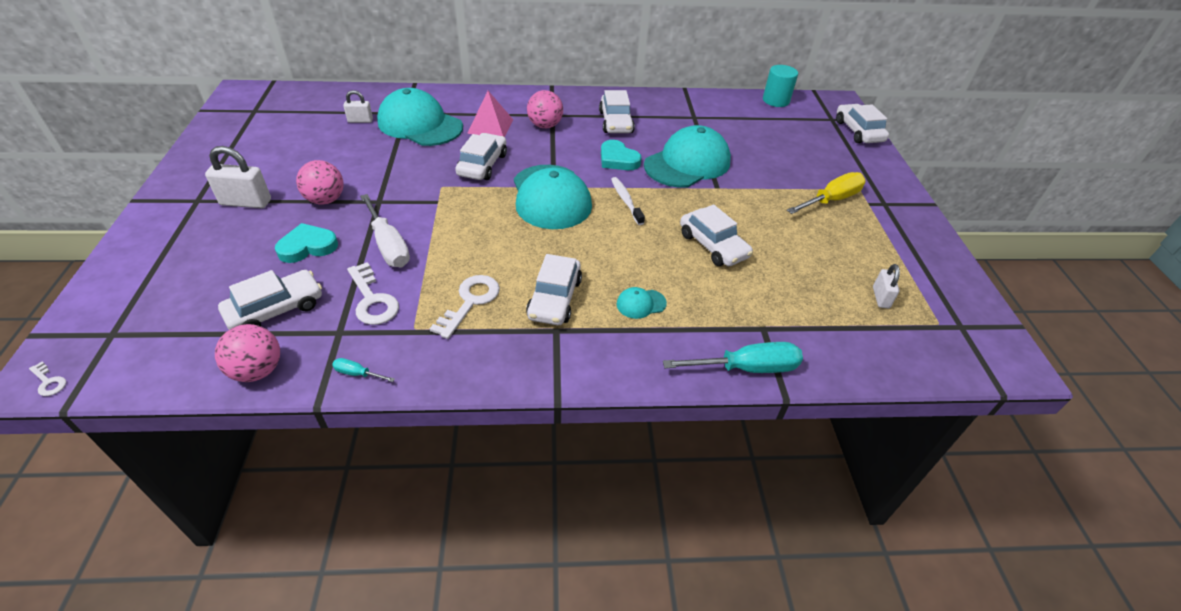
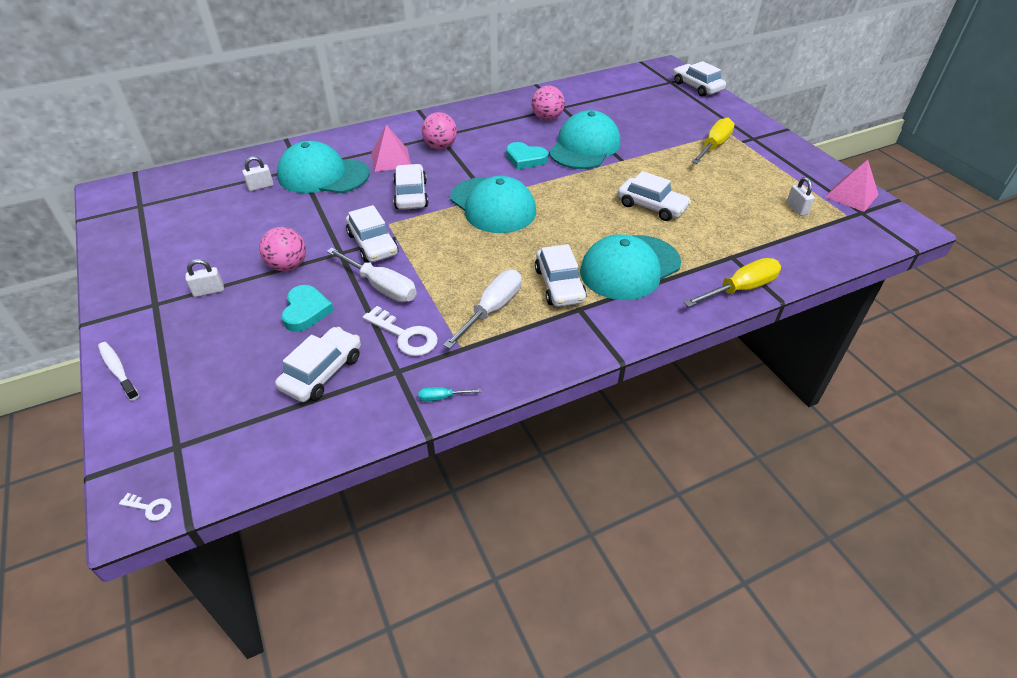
camera: 20 degrees left, 0 degrees up
white padlock [205,146,271,208] -> white padlock [185,259,224,297], size x0.60
pink ball [215,324,280,382] -> pink ball moved to [532,85,565,121]
turquoise heart [275,223,338,263] -> turquoise heart turned 135 degrees clockwise [281,285,334,332]
white key [430,275,500,339] -> white screwdriver [443,270,522,349]
white car [599,90,635,133] -> white car moved to [346,205,398,263]
white toothbrush [611,177,645,225] -> white toothbrush moved to [98,342,139,401]
turquoise cap [616,287,667,319] -> turquoise cap [580,234,681,300], size x2.41
turquoise screwdriver [663,342,803,373] -> yellow screwdriver [684,258,781,307]
turquoise cylinder [763,65,798,107] -> none
none -> pink pyramid [825,160,879,212]

